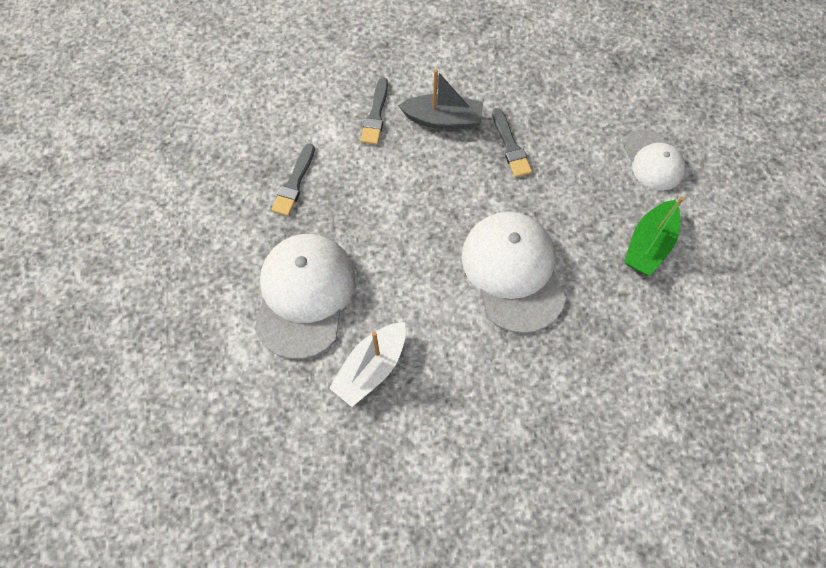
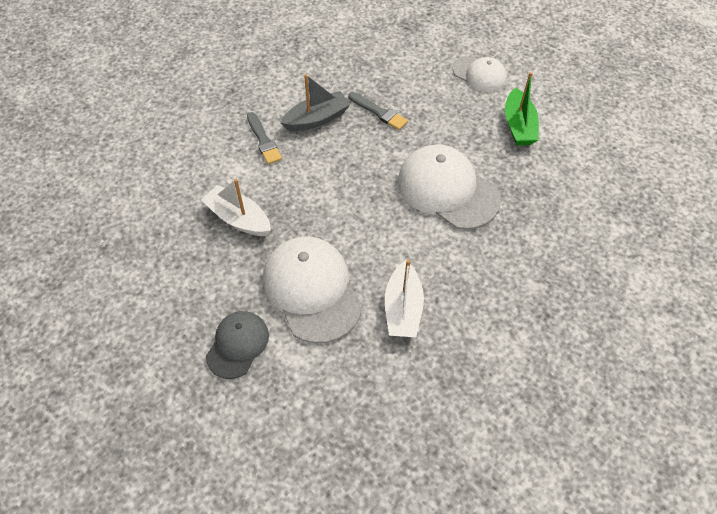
camera: 35 degrees left, 10 degrees down
grey brush [271,143,315,216] -> white boat [201,179,271,236]
none -> grey cap [206,311,269,379]

